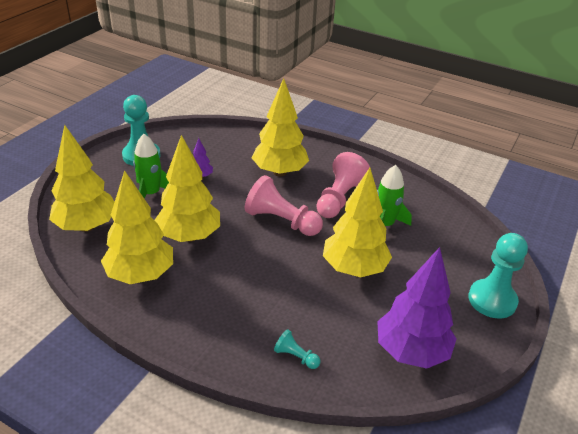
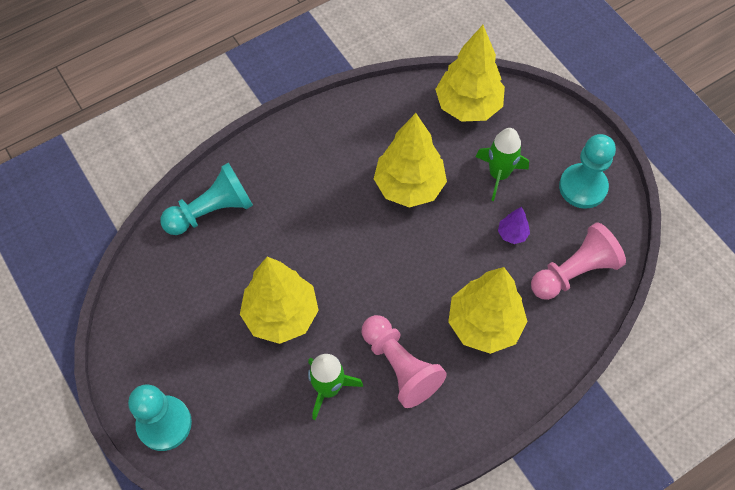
camera: 120 degrees right, 25 degrees up
yellow tree [101,170,173,284] -> none
pink pawn [245,175,323,236] -> pink pawn moved to [531,222,626,300]
turquoise pawn [274,329,320,369] -> turquoise pawn [160,163,253,235], size x2.09
purple tree [377,247,456,369] -> none

